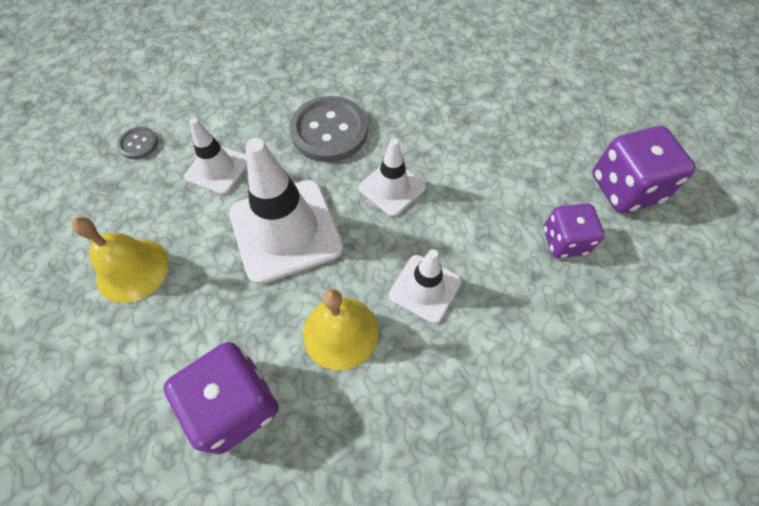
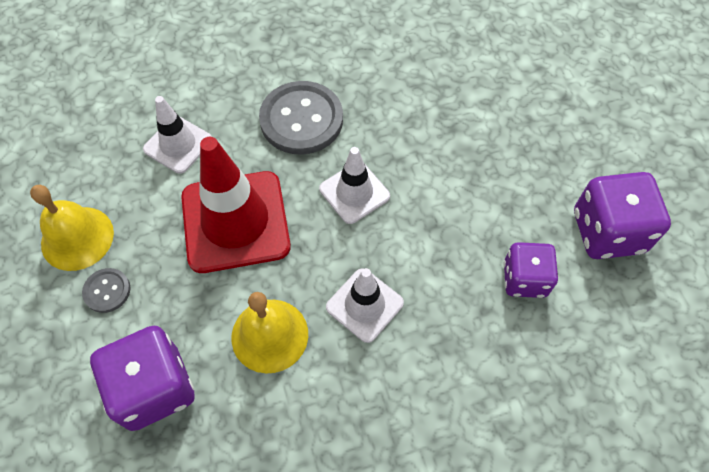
camera: 10 degrees right, 0 degrees up
grey button [117,127,158,159] -> grey button moved to [82,268,130,313]
white traffic cone [229,138,343,284] -> red traffic cone [181,137,291,273]

